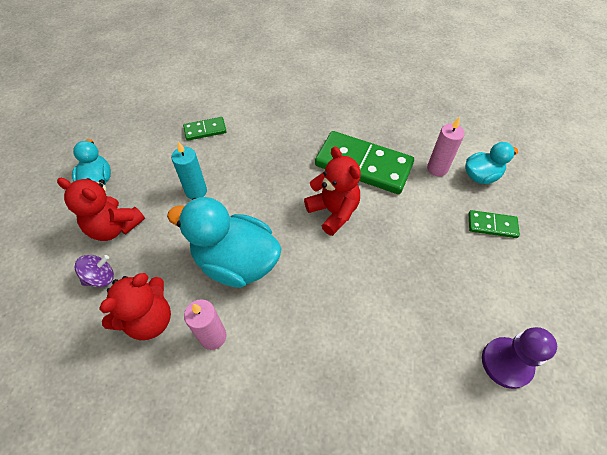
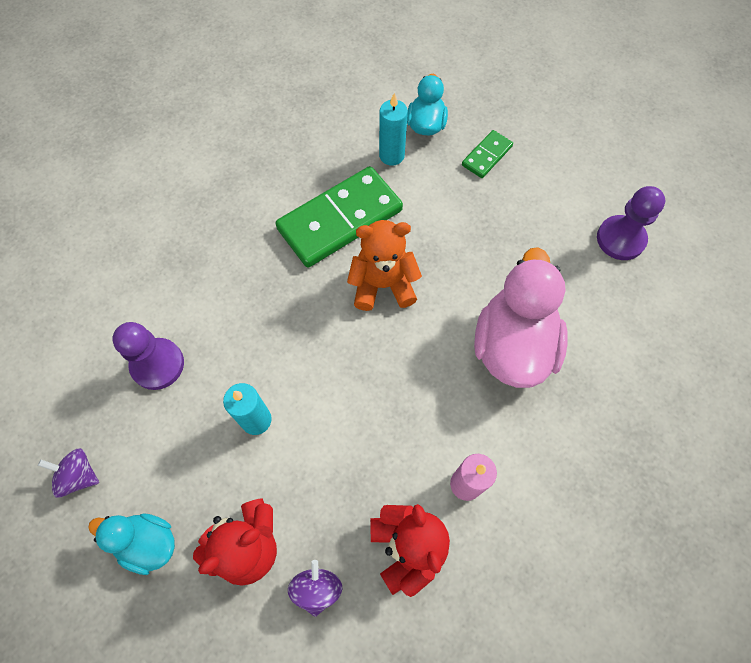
camera: 60 degrees left, 10 degrees up
turquoise duck [167,197,282,288] -> none
green domino [183,117,227,141] -> purple pawn [112,322,184,390]
red teddy bear [304,147,361,236] -> orange teddy bear [347,220,422,311]
pink candle [427,117,465,177] -> turquoise candle [379,93,408,166]
none -> purple spinning top [38,448,99,498]
none -> pink duck [474,247,568,388]

